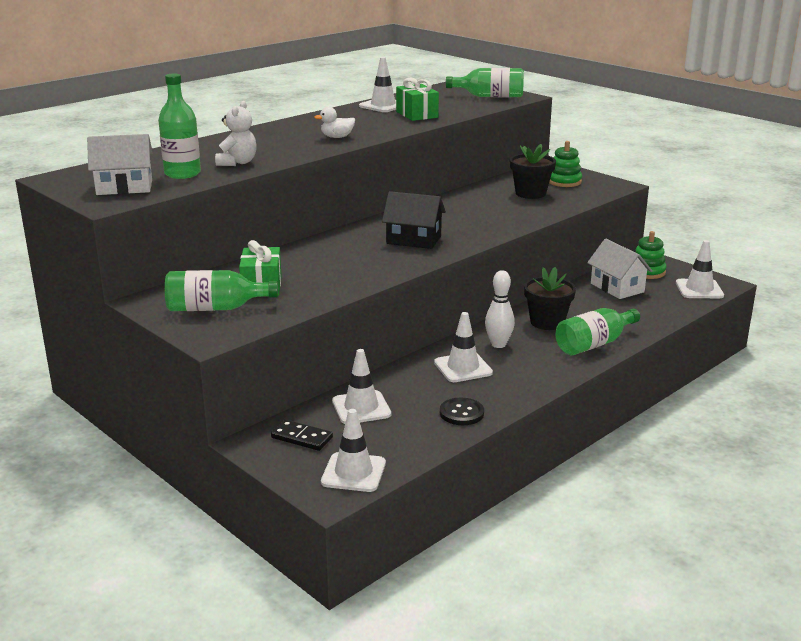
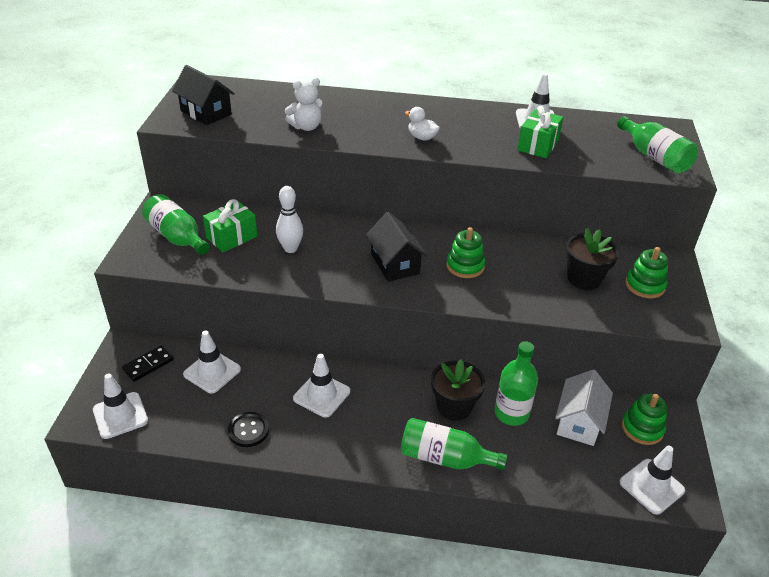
camera: 50 degrees right, 15 degrees up
white house [87,134,153,195] -> black house [172,65,235,125]
green bottle [158,73,201,179] -> green bottle moved to [495,341,538,426]
black domino [271,420,333,451] -> black domino turned 60 degrees clockwise [122,345,174,382]
white bowling pin [485,270,515,348] -> white bowling pin moved to [276,186,303,253]
none -> green stacking toy [446,227,485,278]

